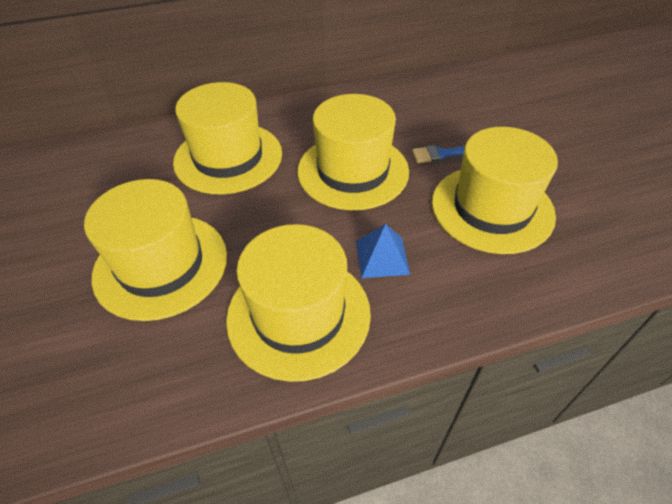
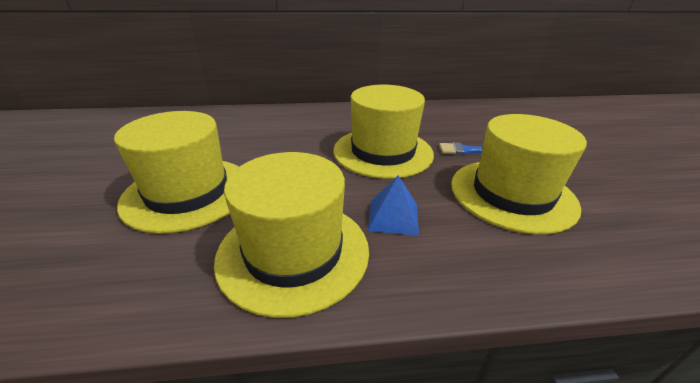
camera: 10 degrees right, 15 degrees down
yellow hat [173,82,282,194] -> none

